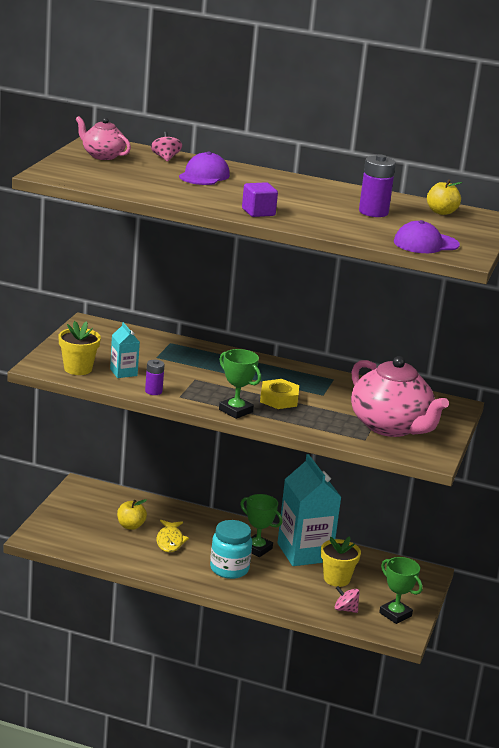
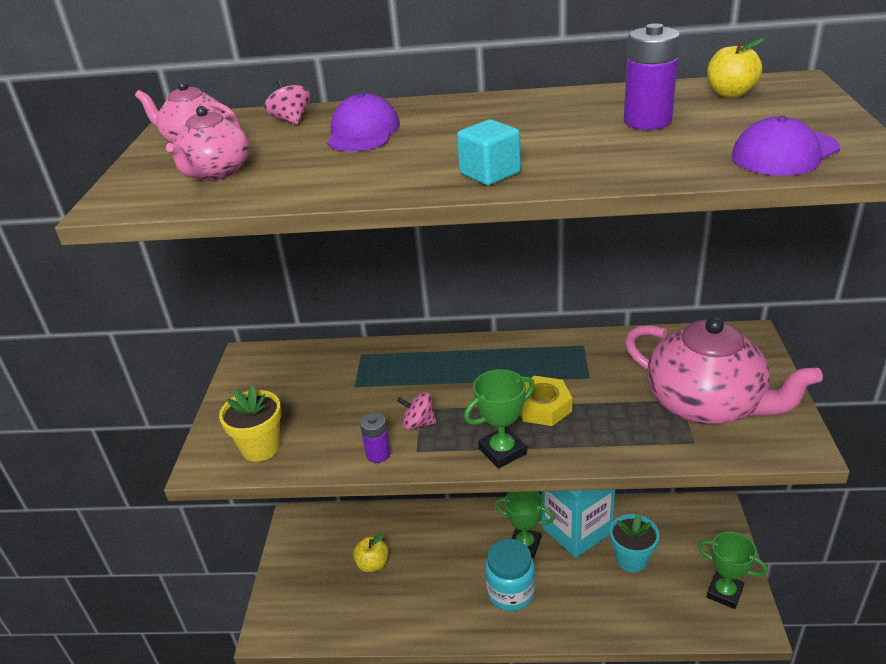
camera: 10 degrees left, 10 degrees up
turquoise carton [110,322,140,378] -> none
yellow fish [156,520,189,552] -> none
green trophy [219,349,261,419] -> green trophy turned 60 degrees counterclockwise [464,369,535,469]
purple cube [242,182,278,217] -> turquoise cube [457,120,521,185]
yellow flower pot [321,536,361,587] -> turquoise flower pot [610,513,659,572]
pink spinning top [335,586,360,613] -> pink spinning top moved to [397,392,437,430]
none -> pink teapot [166,106,250,181]

